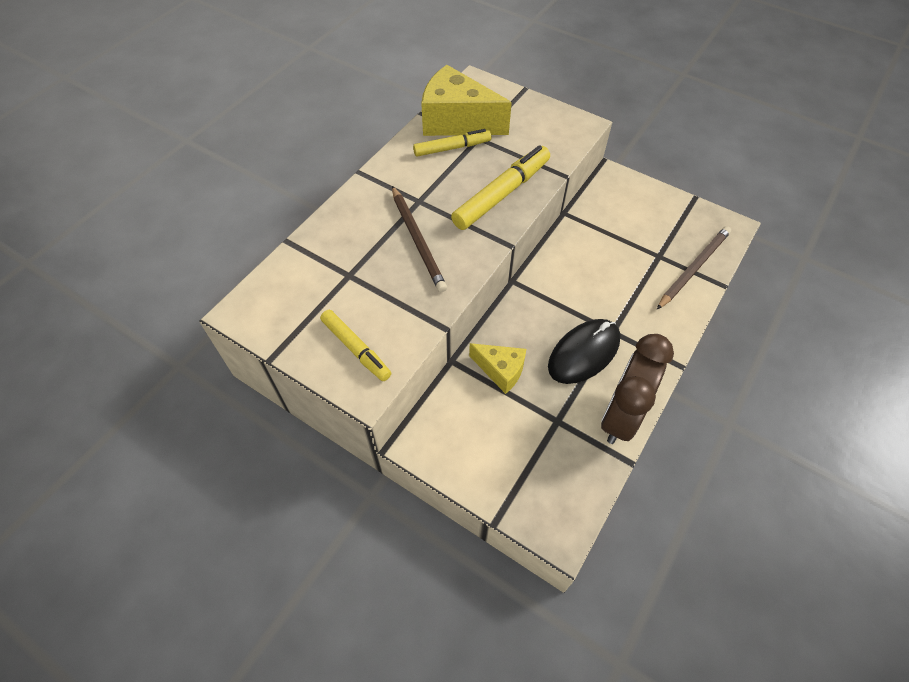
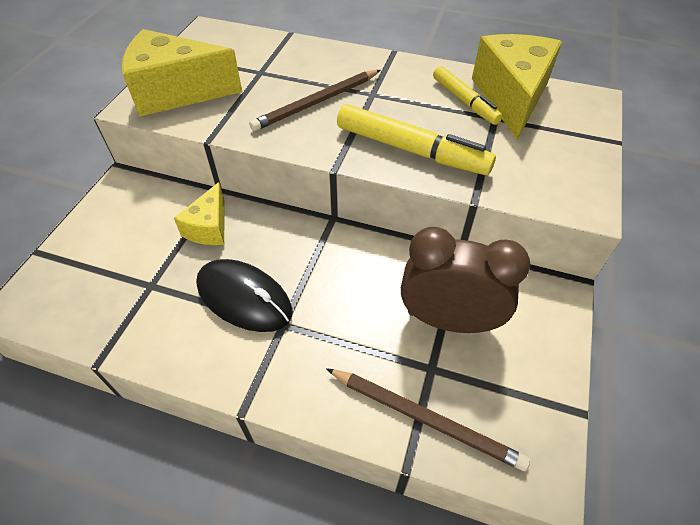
camera: 75 degrees right, 5 degrees down
yellow marker [320,310,391,381] -> yellow cheese [122,29,242,117]
brown clock [601,334,674,444] -> brown clock moved to [401,227,530,333]

